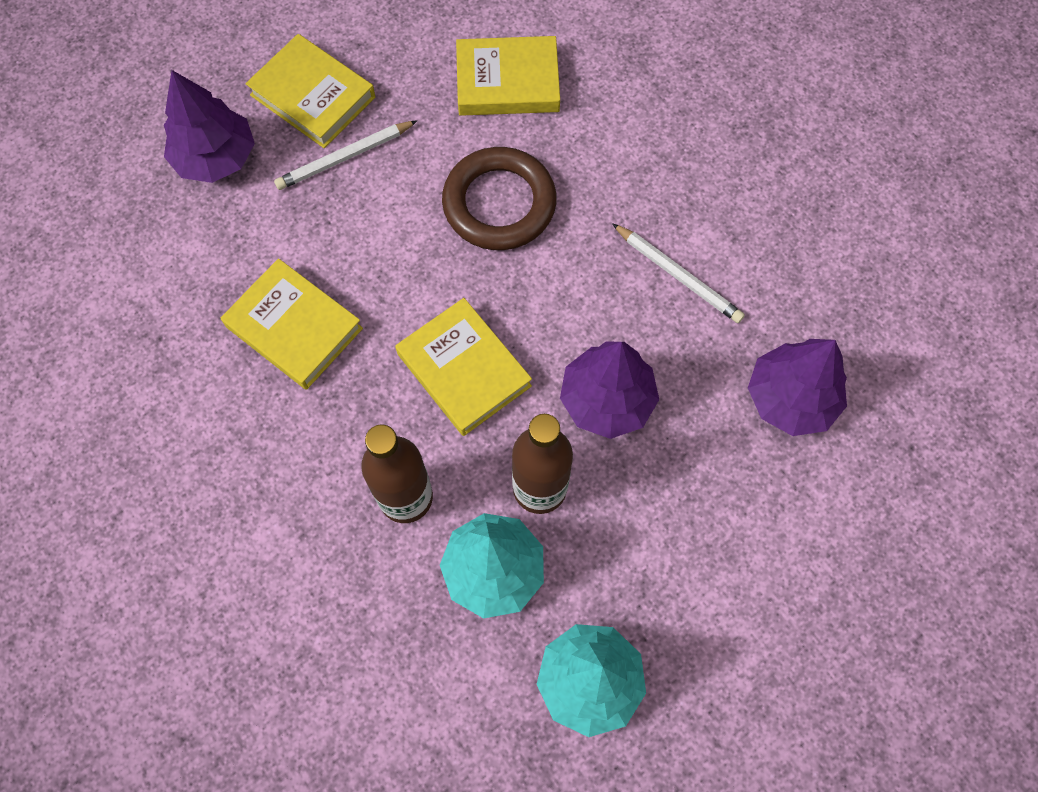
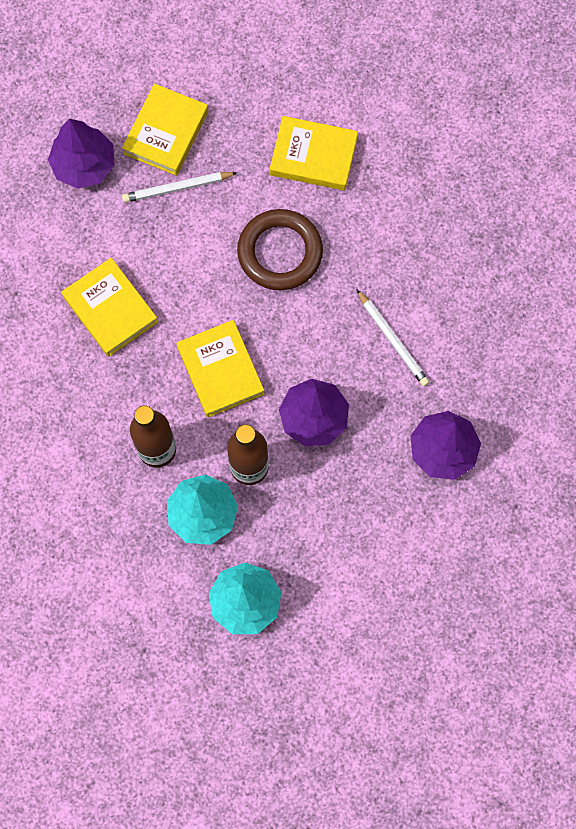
camera: 15 degrees right, 5 degrees up
yellow book [246,34,375,148] -> yellow book turned 60 degrees clockwise [122,84,208,176]

